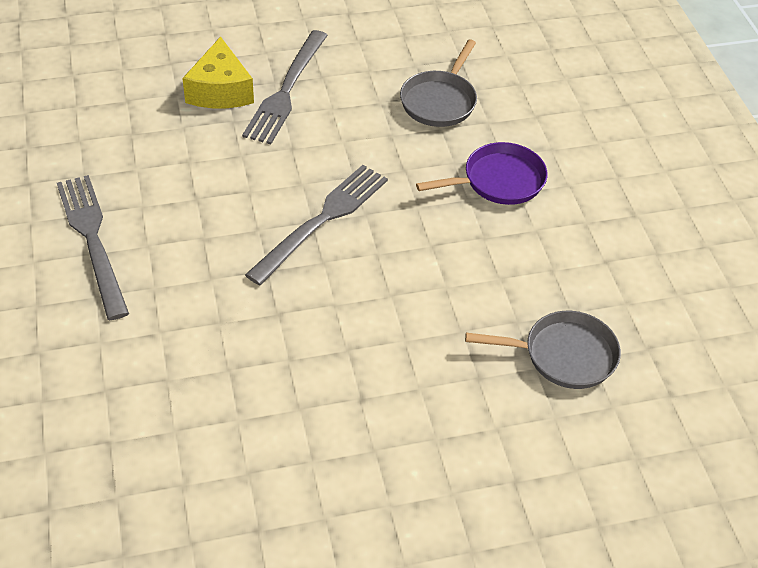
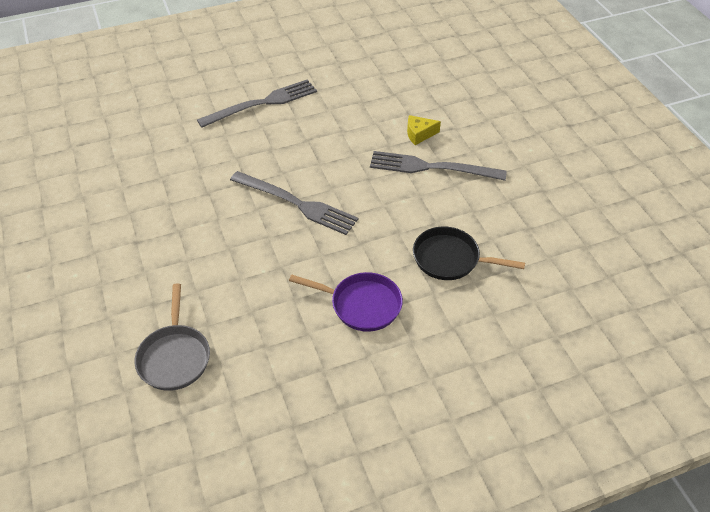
camera: 85 degrees right, 0 degrees up
yellow cheese [182,36,254,108] -> yellow cheese [407,115,441,145], size x0.60
grey pan [400,39,477,127] -> black pan [413,226,525,280]
purple pan [416,142,547,205] -> purple pan turned 45 degrees counterclockwise [289,272,403,332]

